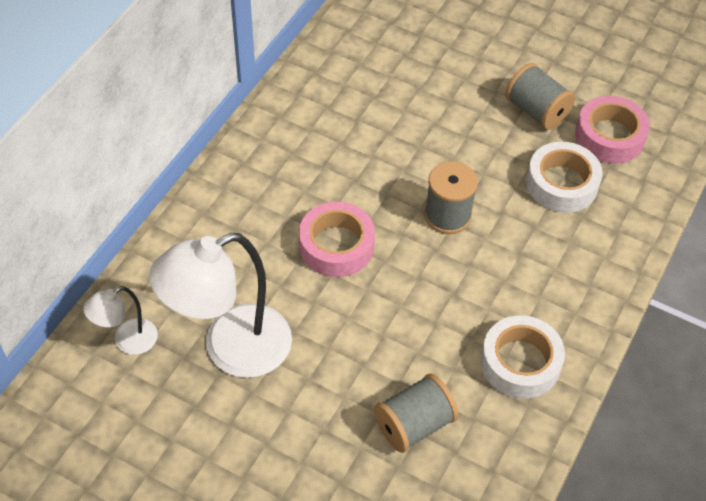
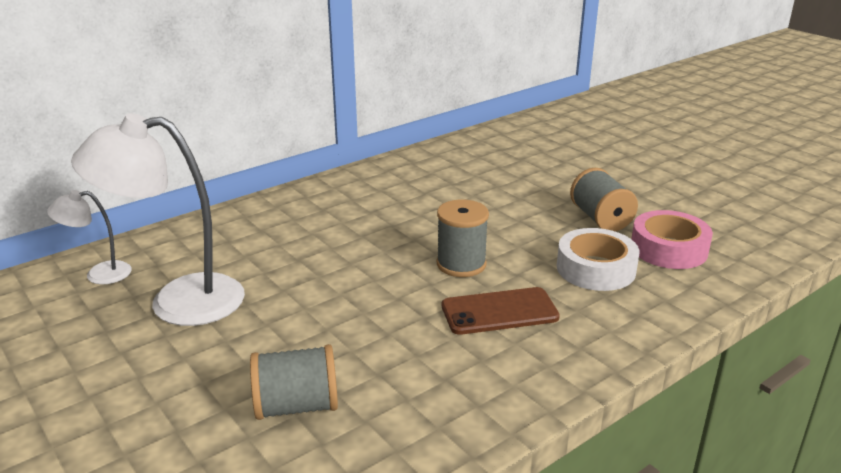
camera: 25 degrees right, 25 degrees down
pink tape [299,202,375,277] -> none
white tape [481,315,565,399] -> none
none -> brown phone [442,287,560,335]

